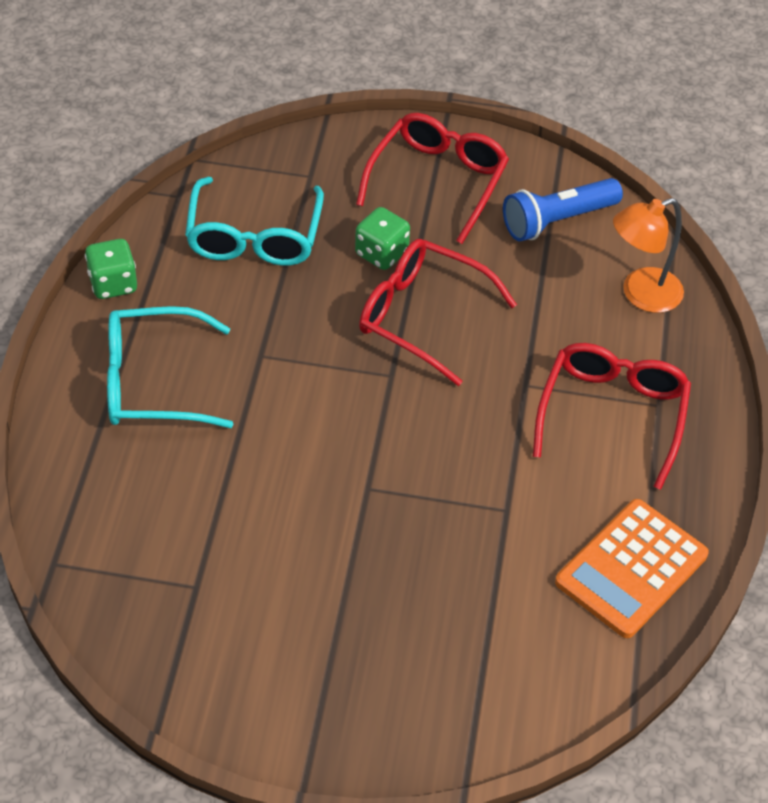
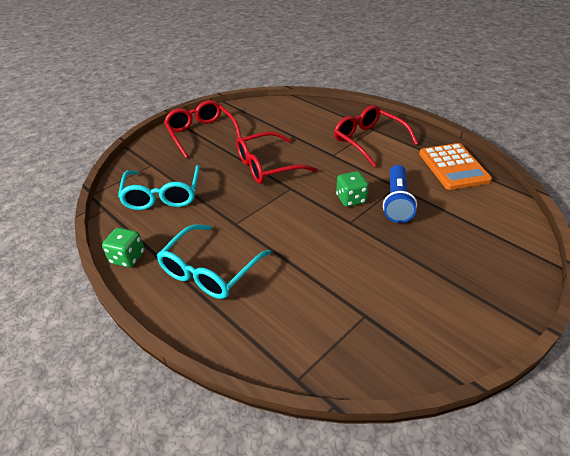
camera: 50 degrees left, 10 degrees down
turquoise glasses [185,177,324,266] -> turquoise glasses turned 45 degrees clockwise [118,165,200,210]
green dice [355,207,410,270] -> green dice moved to [336,171,369,207]
blue flashlight [503,178,623,241] -> blue flashlight moved to [383,165,417,223]
orange lamp [613,198,684,313] -> none

